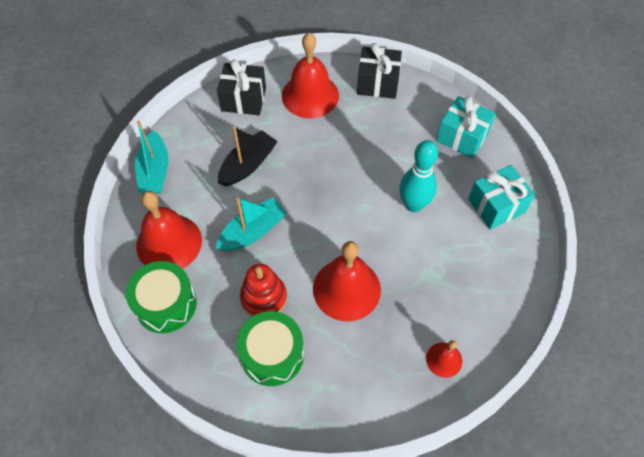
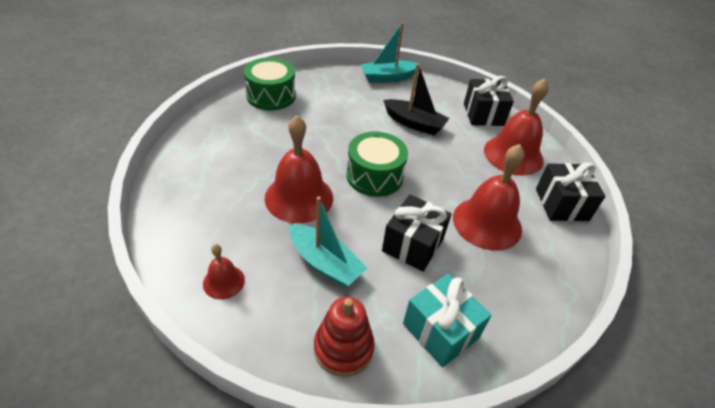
camera: 75 degrees right, 15 degrees down
red bell [136,191,202,269] -> red bell moved to [453,144,525,251]
turquoise boat [216,197,287,251] -> turquoise boat moved to [289,197,367,288]
green drum [236,311,304,386] -> green drum moved to [346,131,408,197]
red stacking toy [240,264,287,317] -> red stacking toy moved to [314,297,375,377]
turquoise bowling pin [400,140,438,212] -> black gift [382,195,451,272]
turquoise gift [436,96,496,158] -> none

